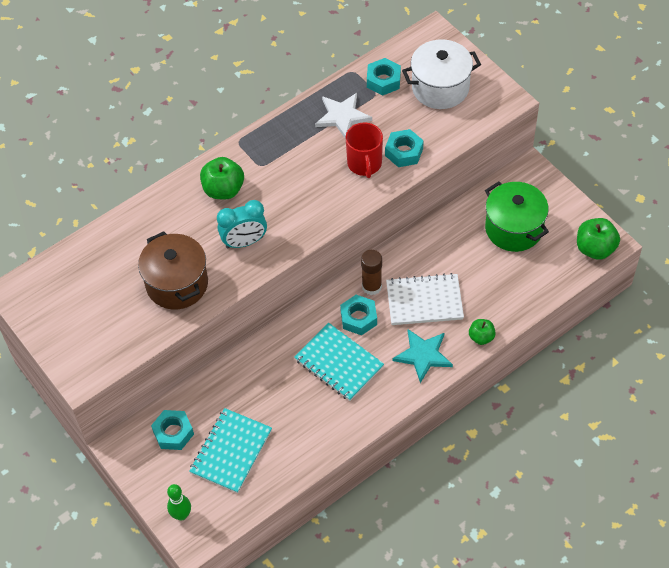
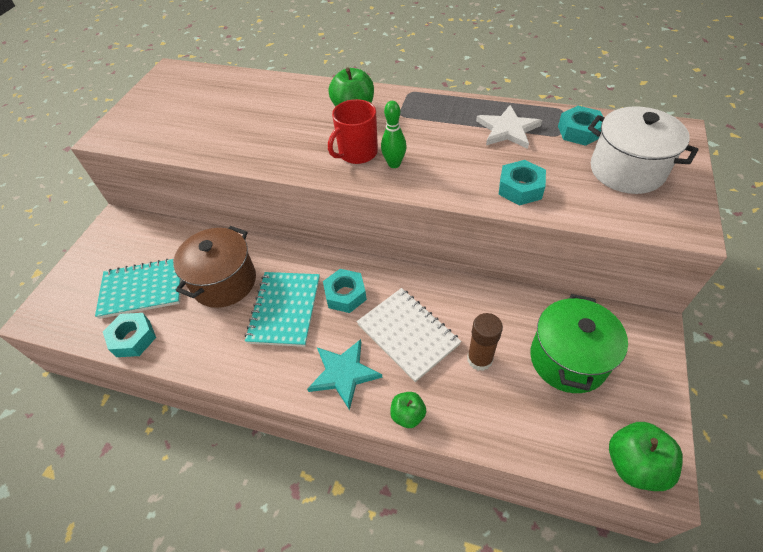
camera: 55 degrees right, 5 degrees down
brown pot [138,231,208,310] -> brown pot moved to [173,226,256,308]
turquoise nut [151,410,194,450] -> turquoise nut moved to [103,313,156,357]
green bowling pin [167,484,191,521] -> green bowling pin moved to [381,101,407,168]
turquoise clock [217,200,267,248] -> none
red mug [345,123,383,178] -> red mug moved to [328,99,378,164]
brown glue stick [361,250,382,295] -> brown glue stick moved to [467,313,503,371]

